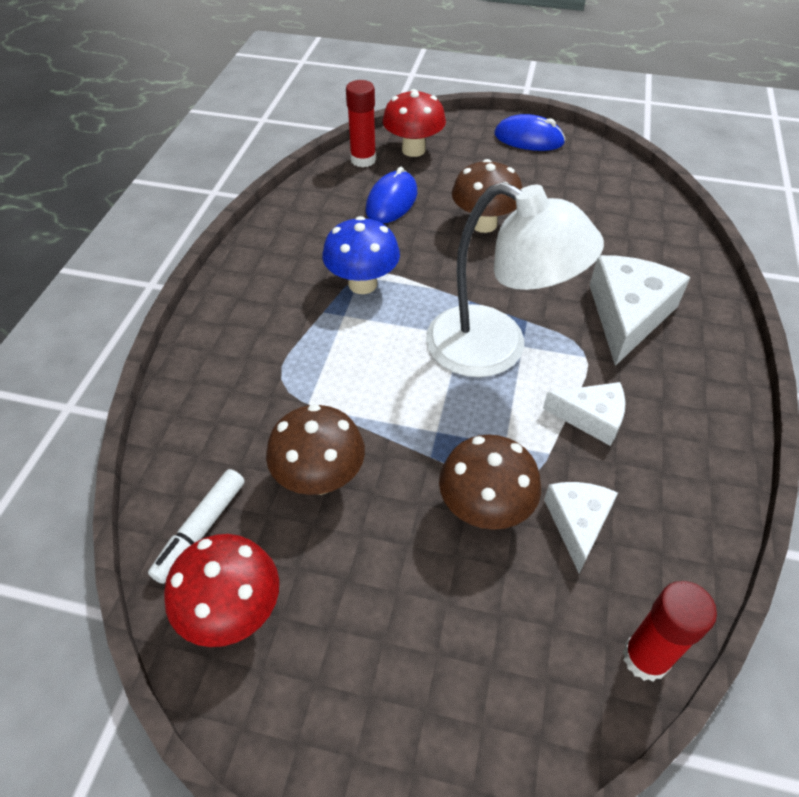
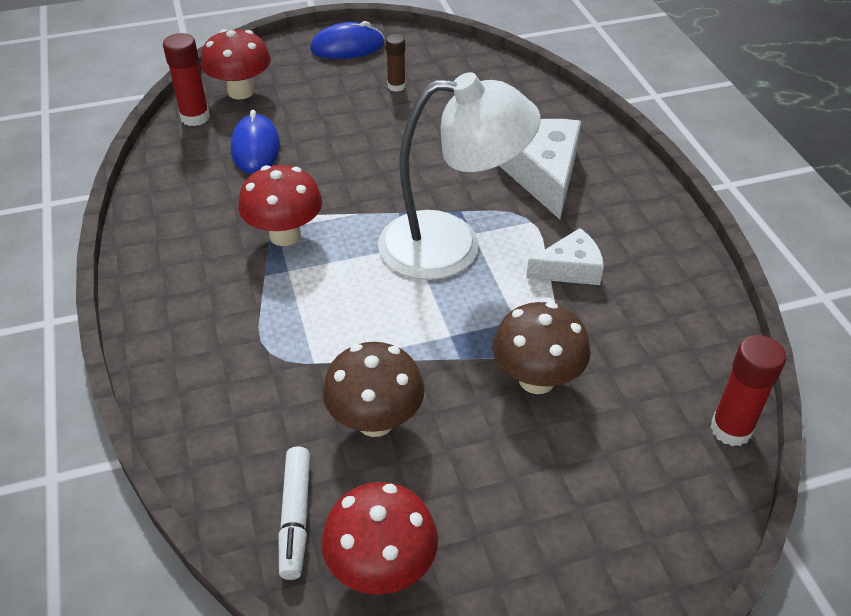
camera: 30 degrees left, 5 degrees down
blue mushroom [322,216,400,294] -> red mushroom [238,165,322,246]
brown mushroom [452,159,522,233] -> none
white cheese [544,482,618,573] -> none
none -> brown glue stick [386,34,406,92]

